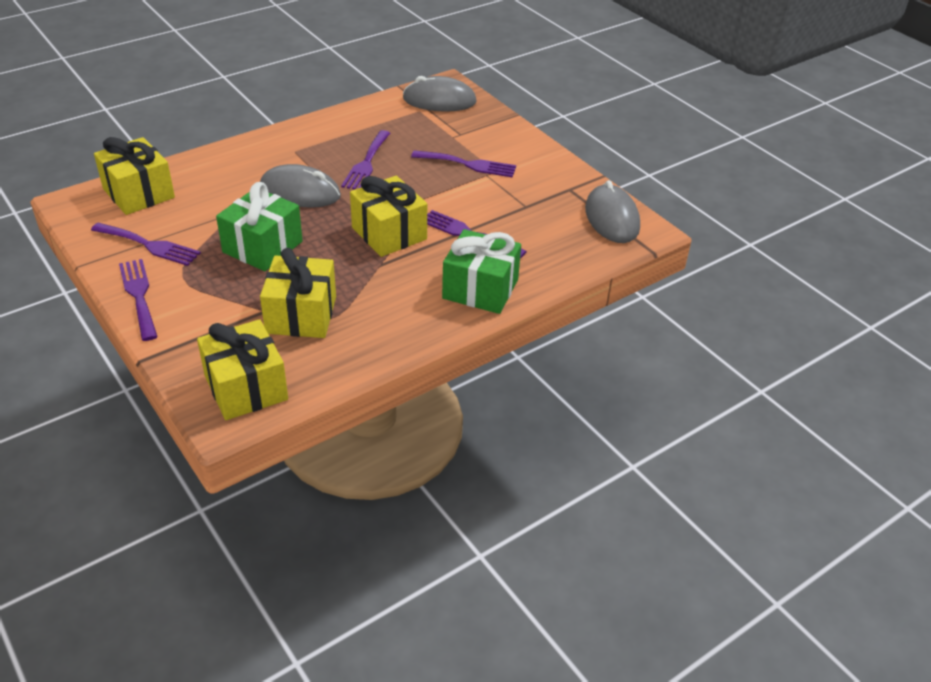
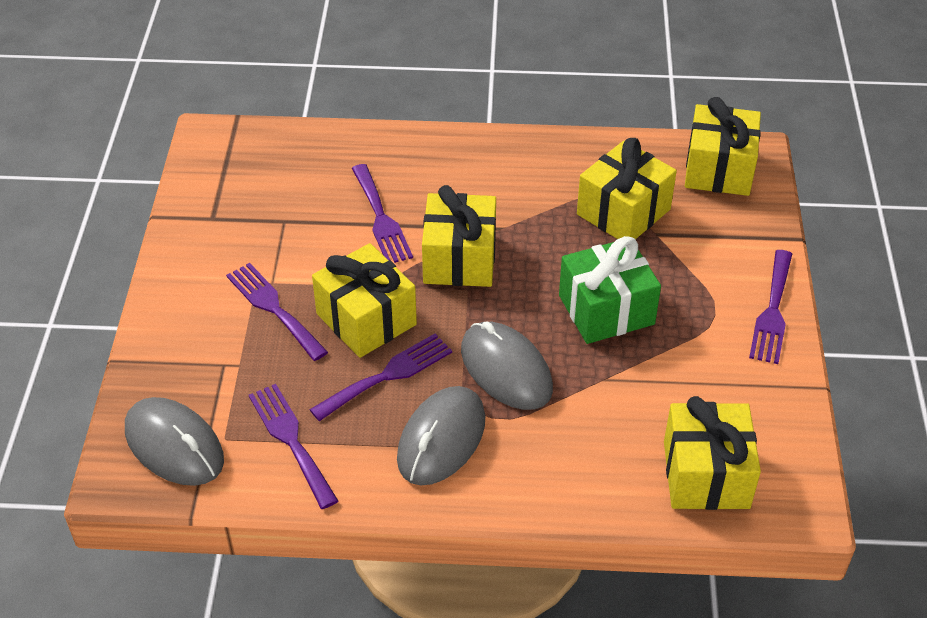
camera: 140 degrees left, 5 degrees up
purple fork [91,223,201,266] -> purple fork moved to [249,384,338,509]
green gift [442,229,521,314] -> none
grey mouse [585,180,640,243] -> grey mouse moved to [397,386,485,485]
none -> yellow gift [312,243,417,358]

